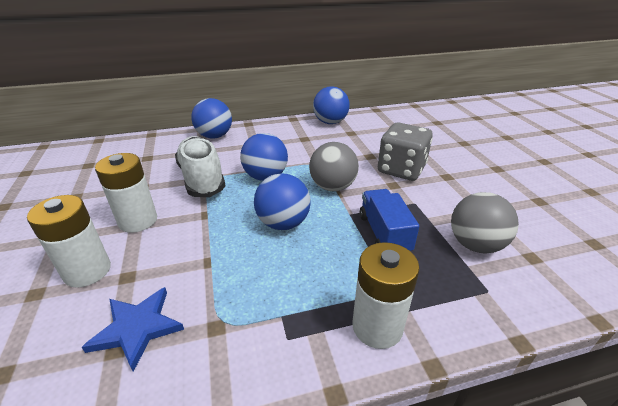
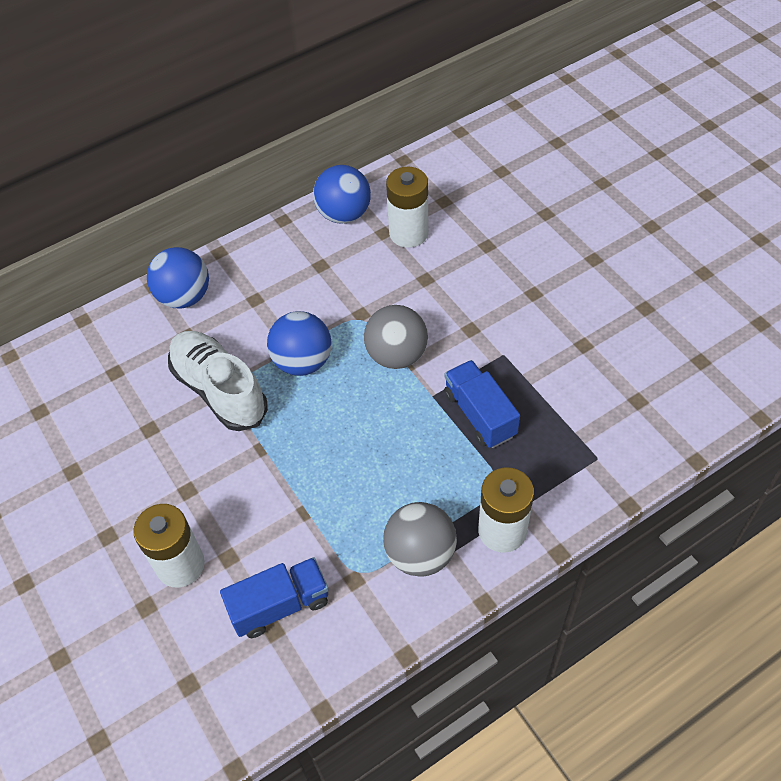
camera: 15 degrees left, 20 degrees up
blue star [82,287,184,372] -> blue truck [220,557,329,638]
white battery [95,153,157,233] -> white battery moved to [386,167,429,248]
blue ball [254,173,311,230] -> none
grey dice [378,123,433,181] -> none
grey ball [451,192,519,253] -> grey ball moved to [383,502,457,577]

